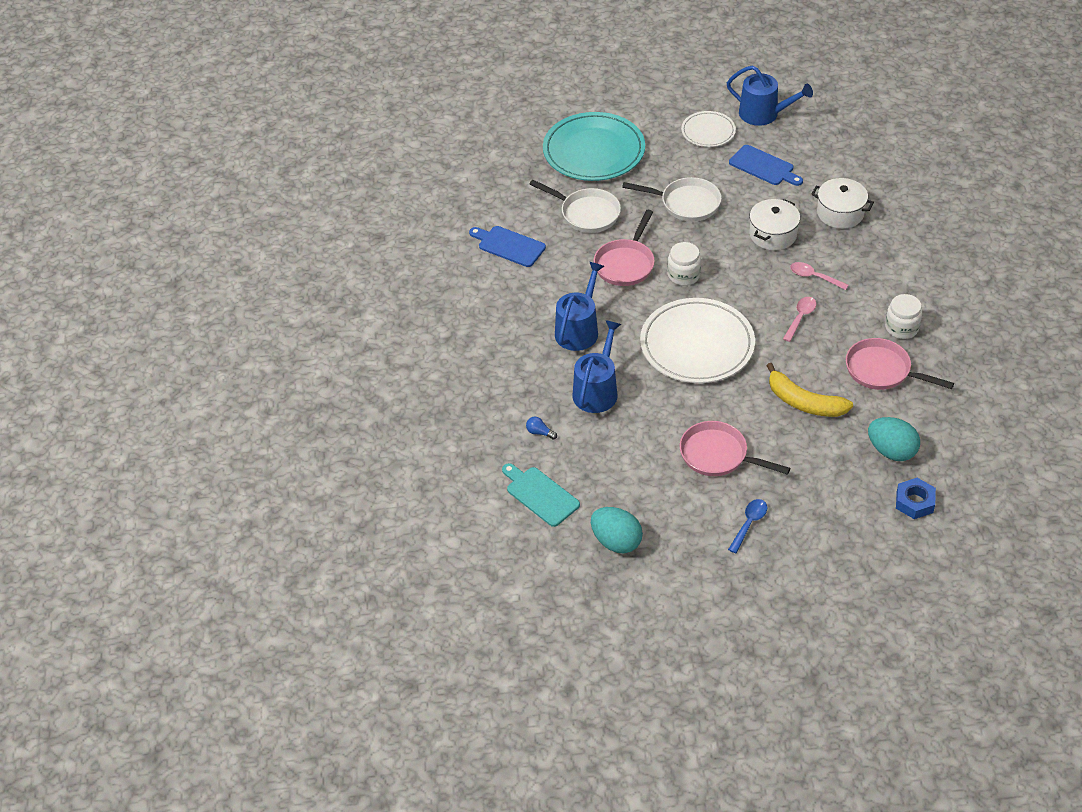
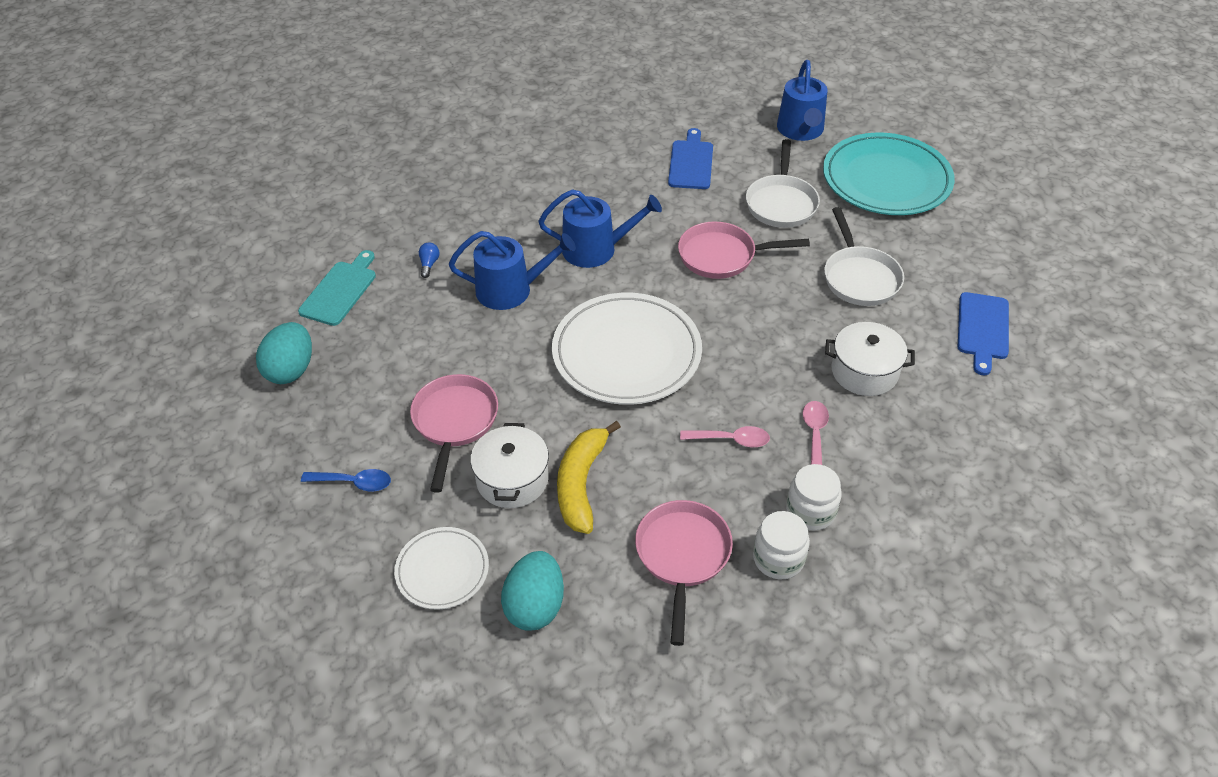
camera: 65 degrees right, 0 degrees up
white jar [667,242,701,286] -> white jar moved to [786,464,842,531]
white plate [681,111,736,147] -> white plate moved to [394,527,489,610]
blue watering can [727,65,813,126] -> blue watering can moved to [777,60,827,141]
white pot [811,178,874,229] -> white pot moved to [470,423,549,508]
blue nut [896,478,936,519] -> none

